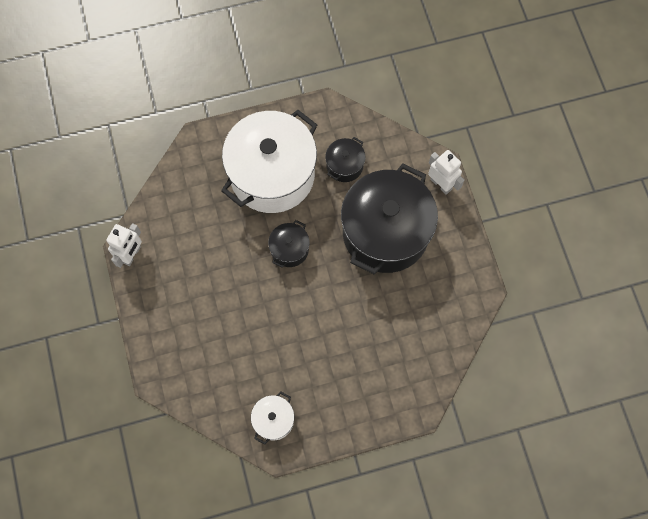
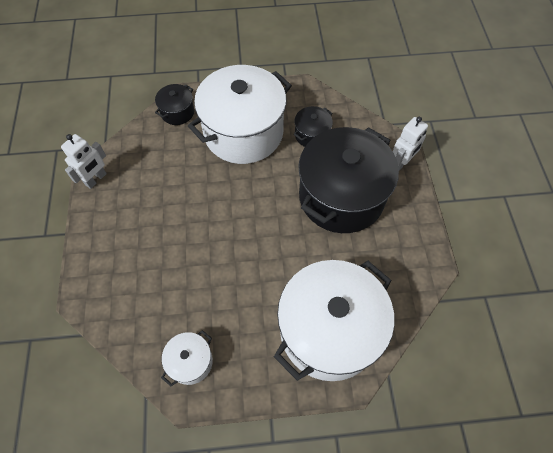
camera: 10 degrees right, 10 degrees down
black pot [268,220,310,268] -> black pot moved to [155,84,194,125]
white robot [428,150,464,195] -> white robot turned 75 degrees clockwise [393,117,428,171]
none -> white pot [274,260,394,381]

